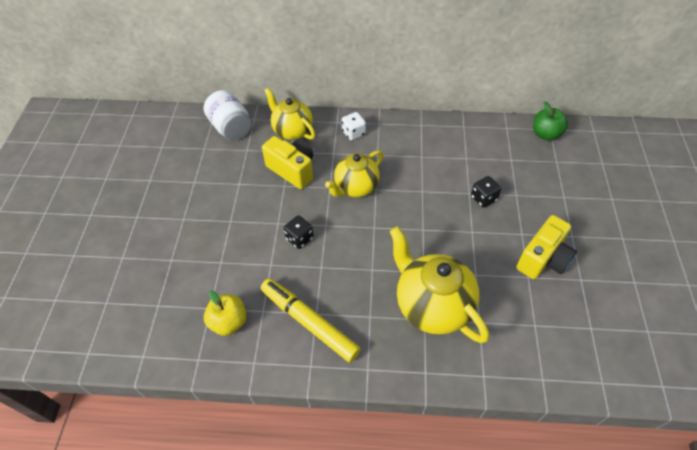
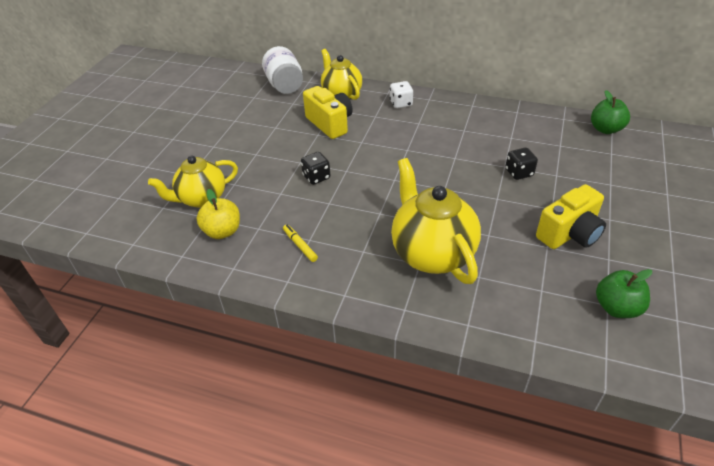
camera: 15 degrees right, 10 degrees down
yellow marker [261,278,361,363] -> yellow marker [283,224,318,262], size x0.44
yellow teapot [325,150,383,197] -> yellow teapot moved to [148,155,238,208]
none -> green apple [596,269,652,318]

